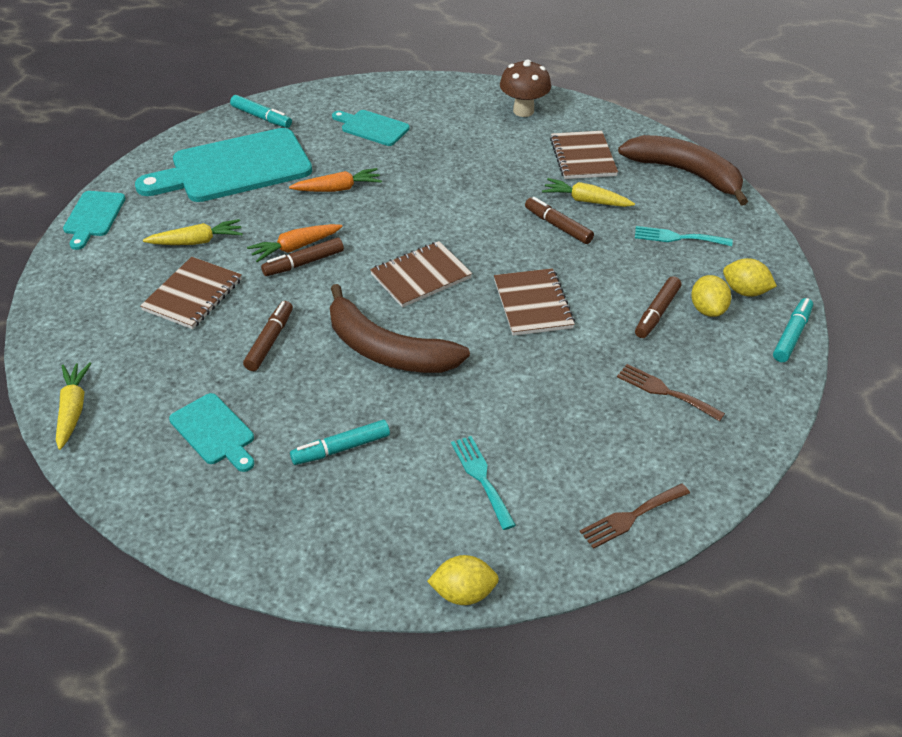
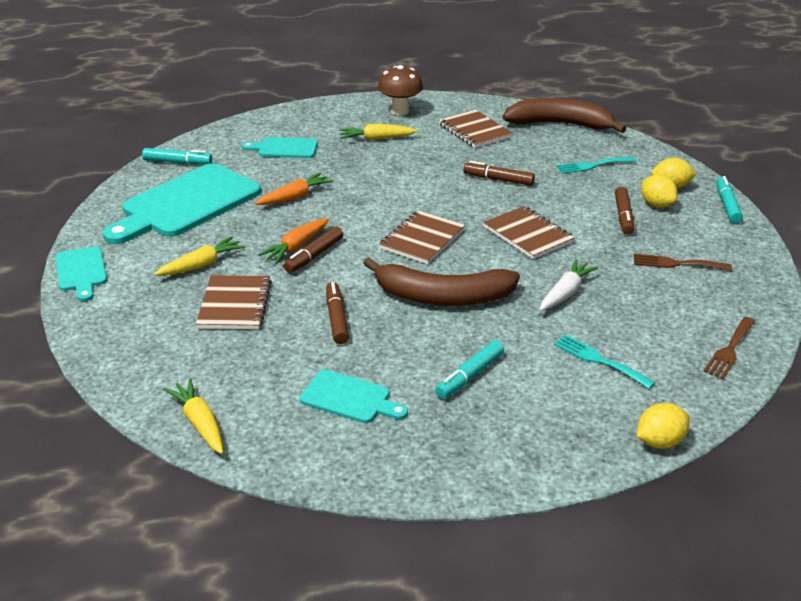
camera: 25 degrees left, 10 degrees down
yellow carrot [542,178,635,207] -> yellow carrot moved to [339,124,418,140]
none -> white carrot [540,259,598,311]

